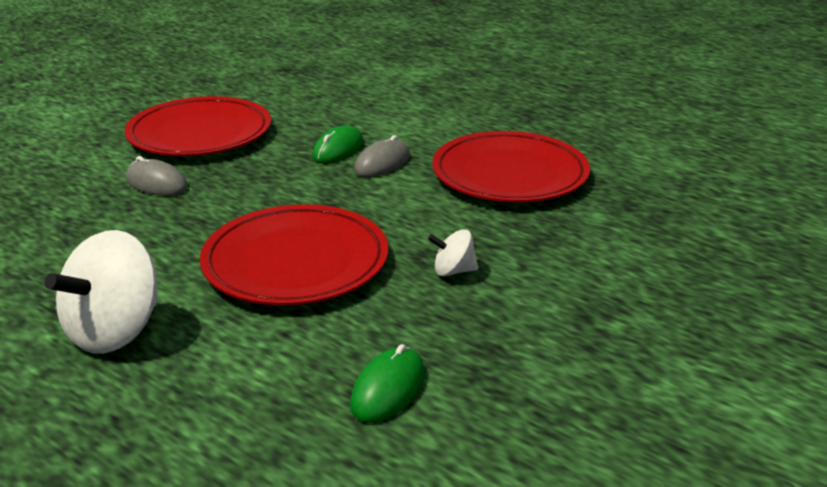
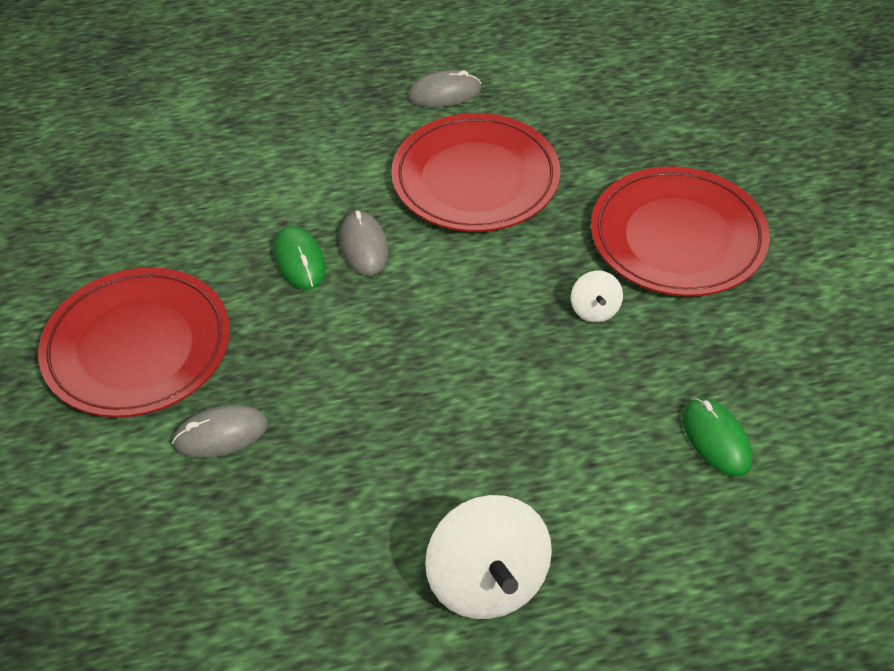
camera: 50 degrees left, 20 degrees up
red plate [200,204,388,306] -> red plate moved to [591,166,770,296]
white spinning top [428,229,478,277] -> white spinning top turned 45 degrees counterclockwise [571,271,623,322]
none -> grey mouse [408,70,482,107]

